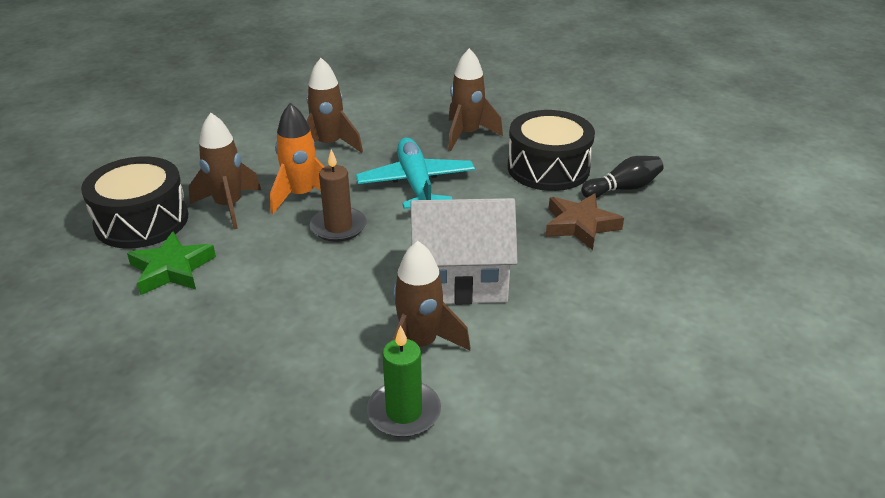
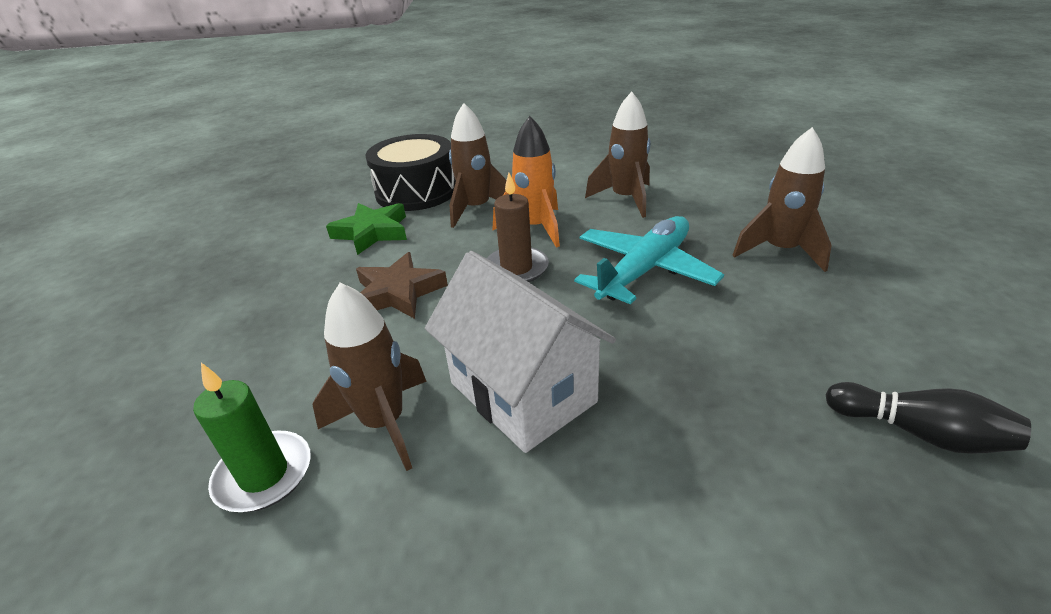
camera: 55 degrees right, 0 degrees up
black drum [508,110,595,191] -> none
brown star [546,193,624,250] -> brown star moved to [356,252,448,319]

